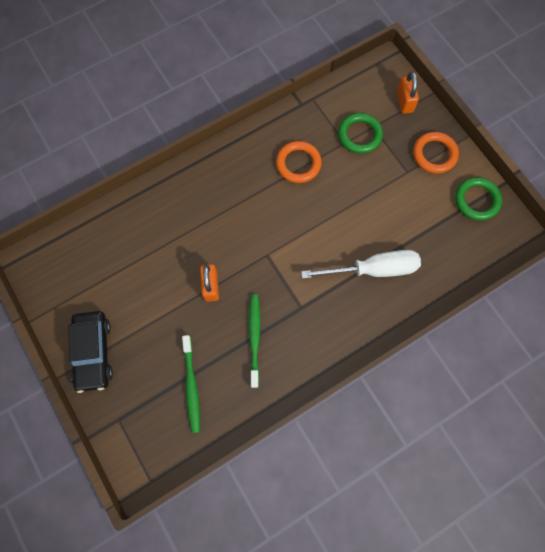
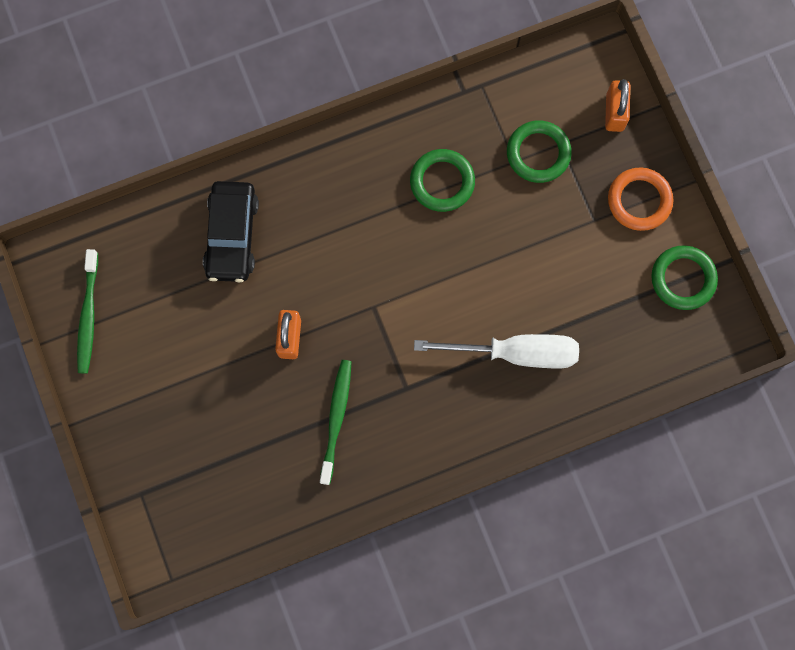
camera: 10 degrees right, 5 degrees up
black car [68,311,113,393] -> black car moved to [203,181,259,282]
green toothbrush [182,335,200,433] -> green toothbrush moved to [77,249,98,374]
orange ring [276,141,322,183] -> green ring [410,149,475,212]

